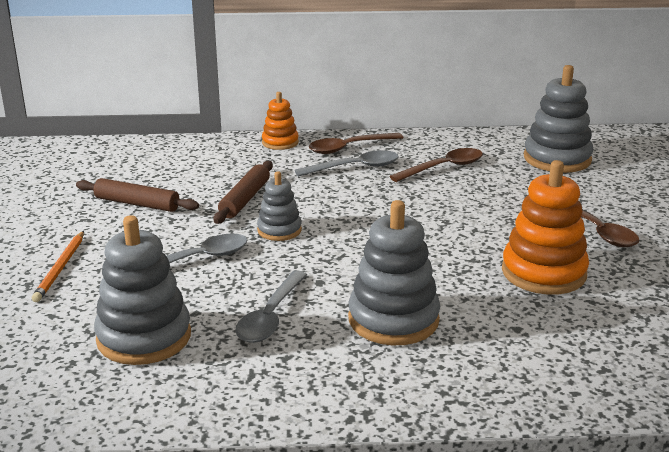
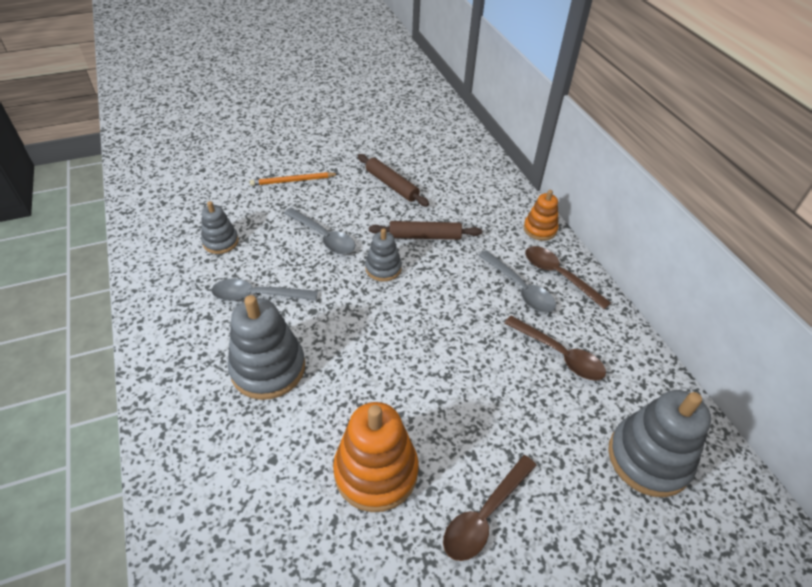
camera: 70 degrees right, 20 degrees up
brown rolling pin [76,178,199,212] -> brown rolling pin turned 45 degrees counterclockwise [358,154,429,206]
grey stacking toy [94,215,191,365] -> grey stacking toy [201,201,239,254], size x0.57

